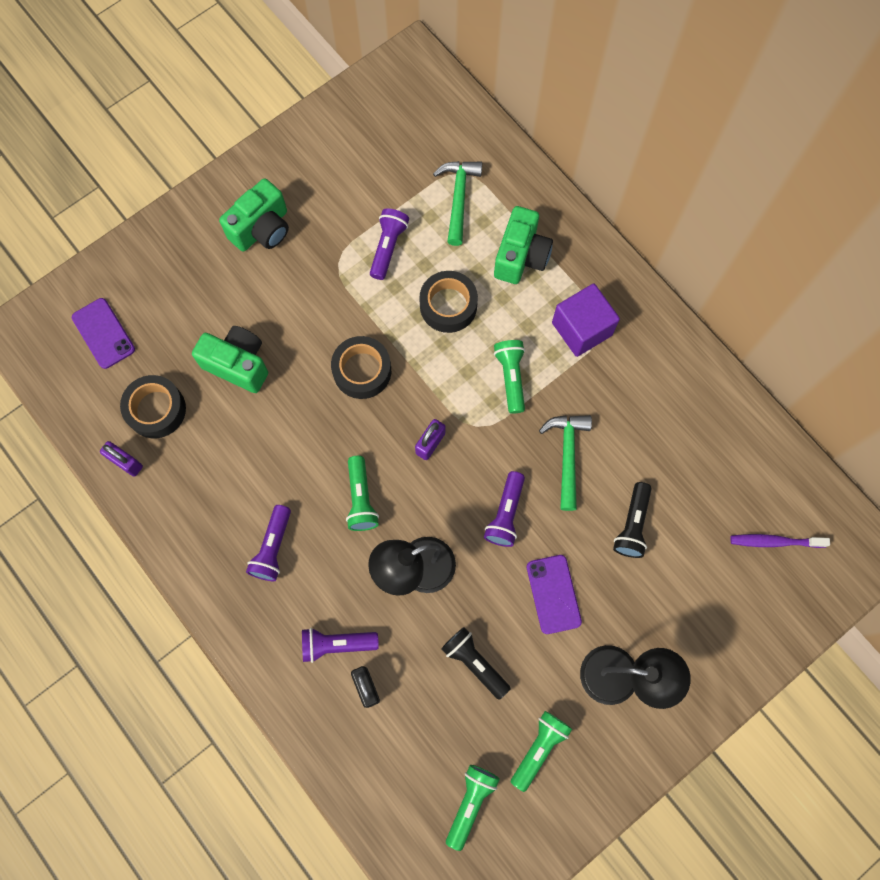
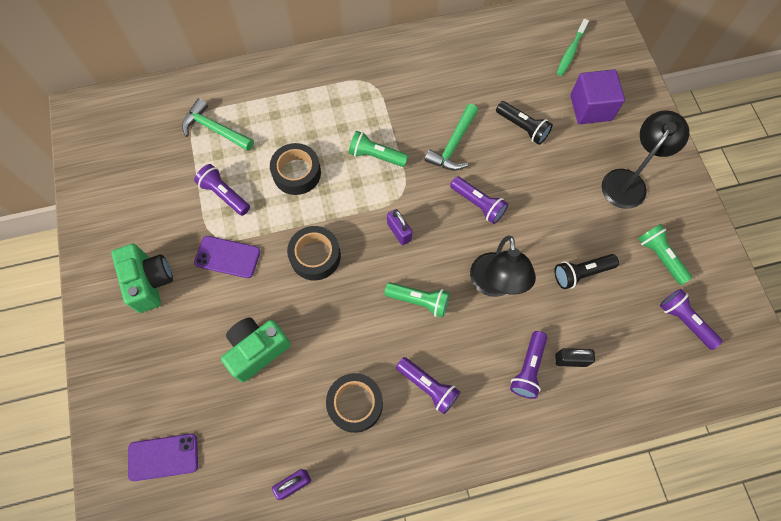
camera: 65 degrees left, 5 degrees down
black tape [120,375,186,438] -> black tape moved to [326,373,383,433]
green flashlight [446,765,500,851] -> purple flashlight [660,289,723,350]
green camera [494,206,553,284] -> none
purple phone [527,555,582,634] -> purple phone moved to [194,236,260,278]
green hammer [539,415,592,511] -> green hammer turned 90 degrees counterclockwise [424,104,478,171]
purple cube [552,284,620,357] -> purple cube moved to [570,69,625,124]
purple toothbrush [731,534,830,548] -> green toothbrush [557,19,589,76]

